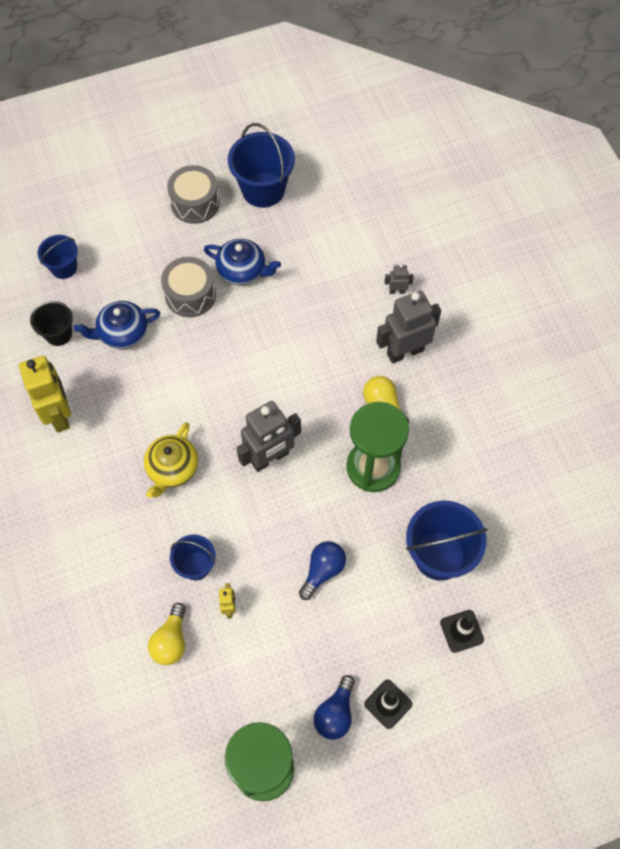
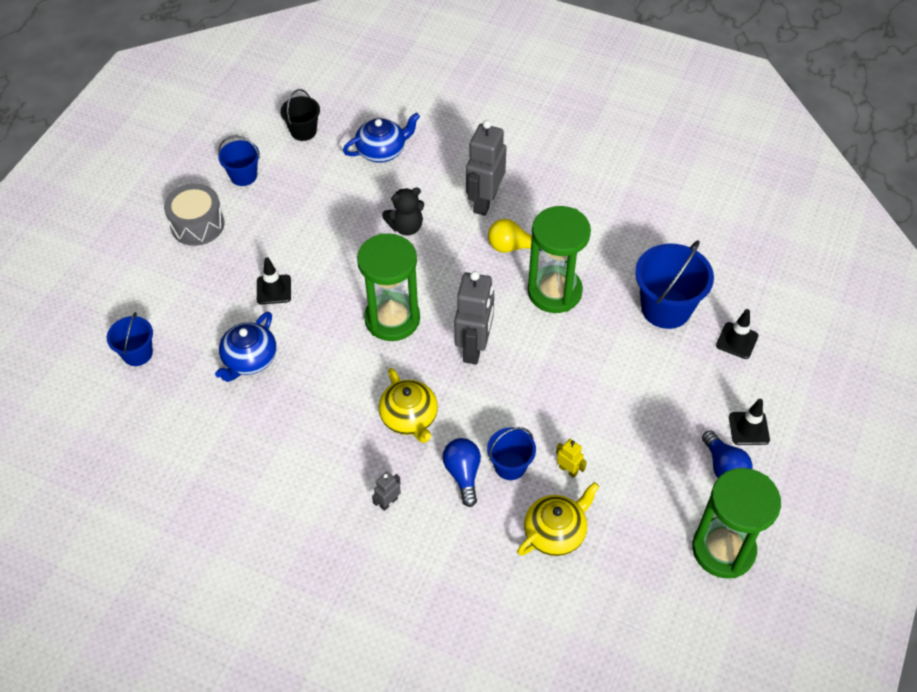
camera: 45 degrees left, 10 degrees down
yellow robot [19,356,71,432] -> none
black bucket [30,301,73,346] -> black bucket moved to [280,89,320,141]
yellow light bulb [148,603,186,665] -> yellow teapot [517,482,600,556]
grey drum [161,257,216,317] -> black traffic cone [257,257,291,305]
blue teapot [204,239,281,285] -> blue teapot moved to [343,112,420,163]
blue bucket [228,123,295,208] -> blue bucket [218,136,260,186], size x0.58
blue light bulb [299,541,346,600] -> blue light bulb moved to [443,438,481,507]
grey robot [385,264,414,294] -> grey robot moved to [372,471,401,511]
none -> green hourglass [357,233,420,341]
none -> black teddy bear [382,188,424,236]

